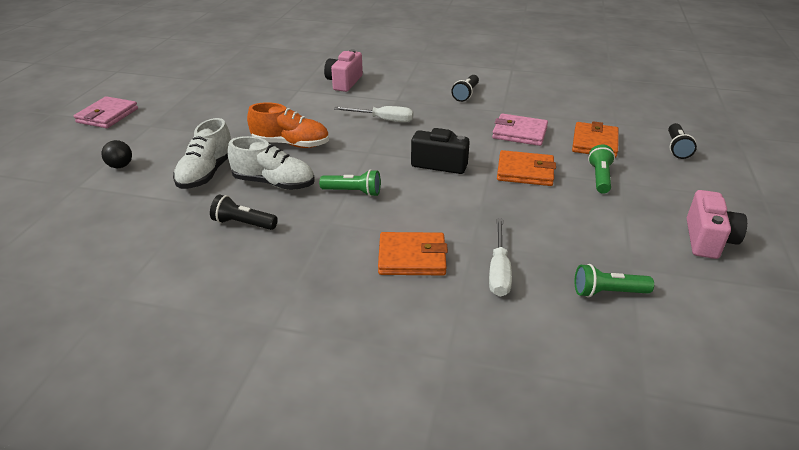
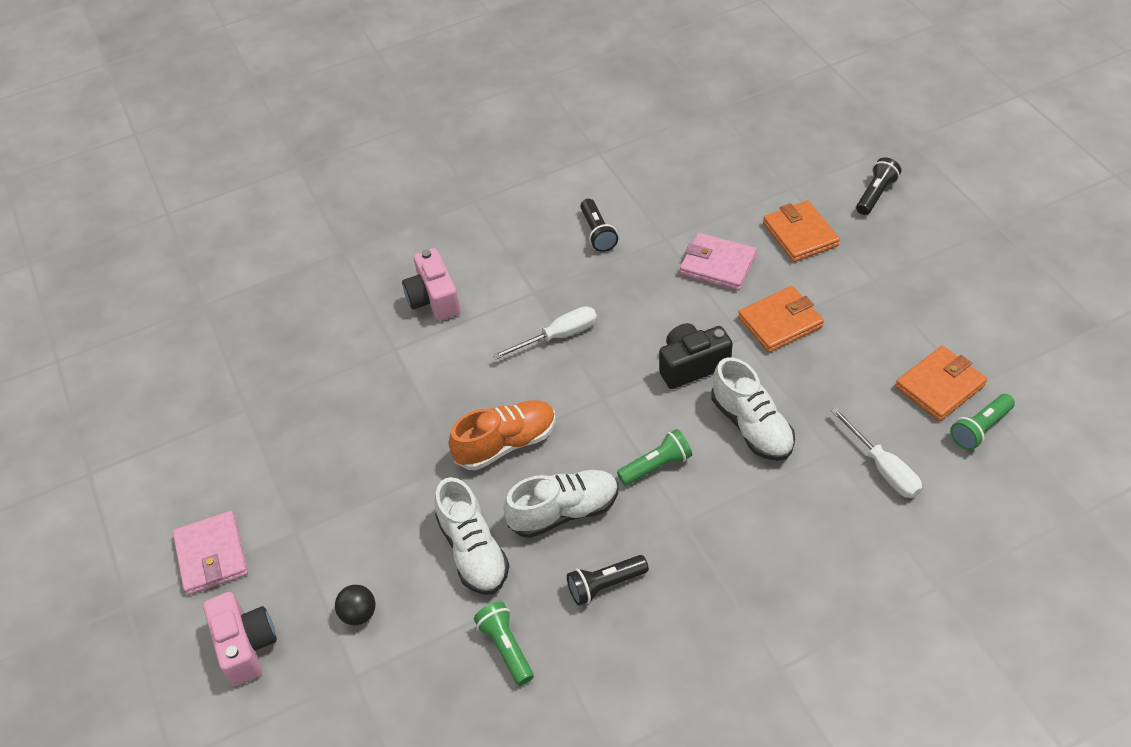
camera: 35 degrees left, 15 degrees up
orange wallet [378,232,448,275] -> orange wallet moved to [895,346,987,421]
pink wallet [492,114,548,146] -> pink wallet turned 45 degrees clockwise [680,233,757,291]
green flashlight [588,145,615,194] -> green flashlight moved to [474,601,534,686]
black flashlight [668,123,697,159] -> black flashlight turned 120 degrees counterclockwise [856,157,901,215]
pink camera [687,190,747,259] -> pink camera moved to [203,592,277,686]
none -> white shoe [711,357,795,461]

